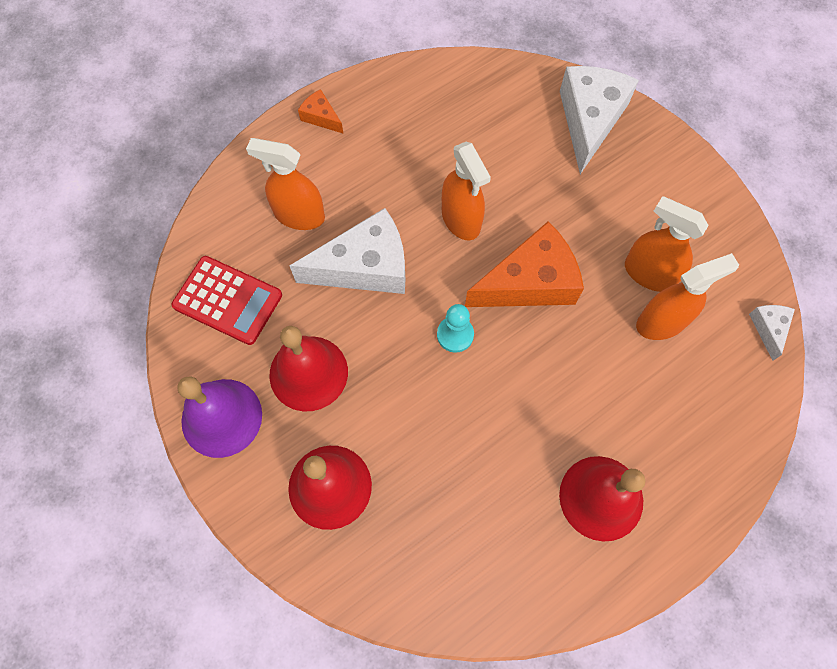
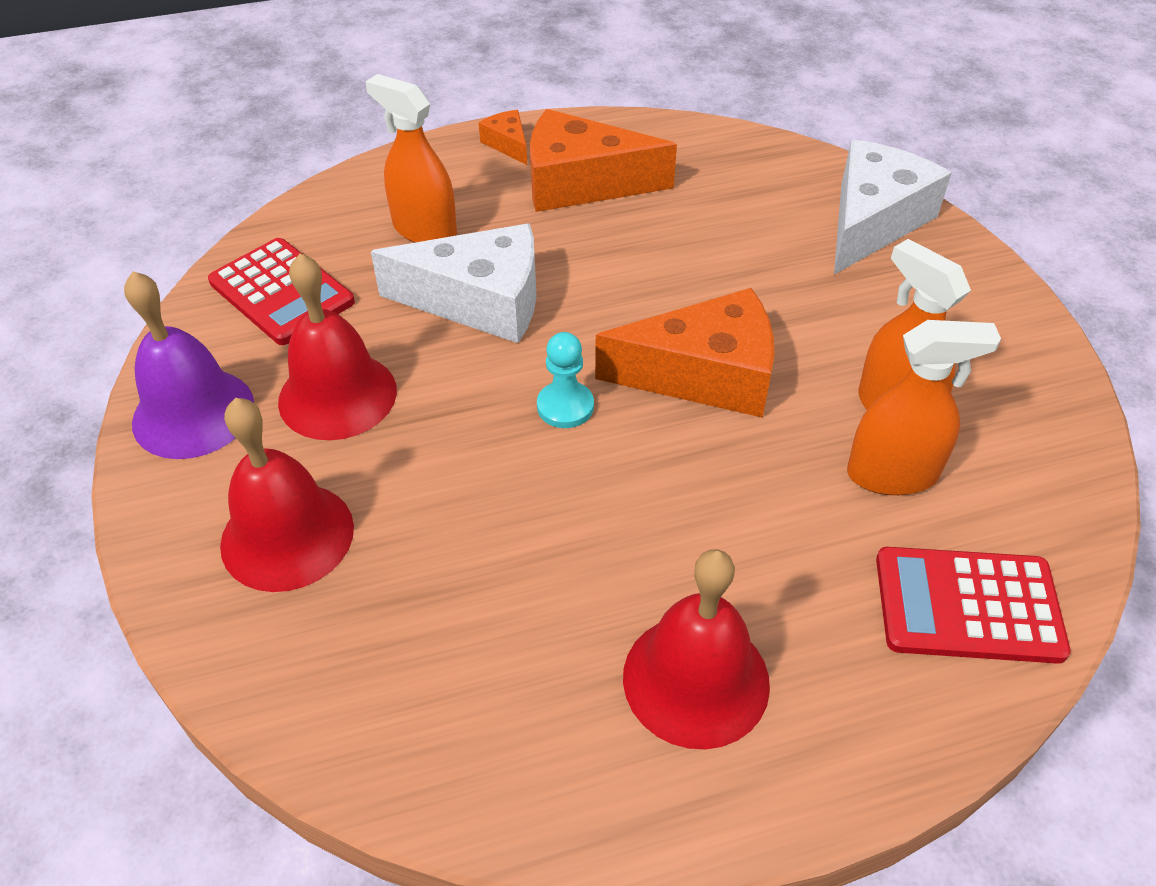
camera: 20 degrees right, 20 degrees down
orange spray bottle [442,142,491,240] -> none
white cheese [749,305,795,360] -> none
none -> orange cheese [530,109,677,212]
none -> red calculator [876,547,1071,664]

